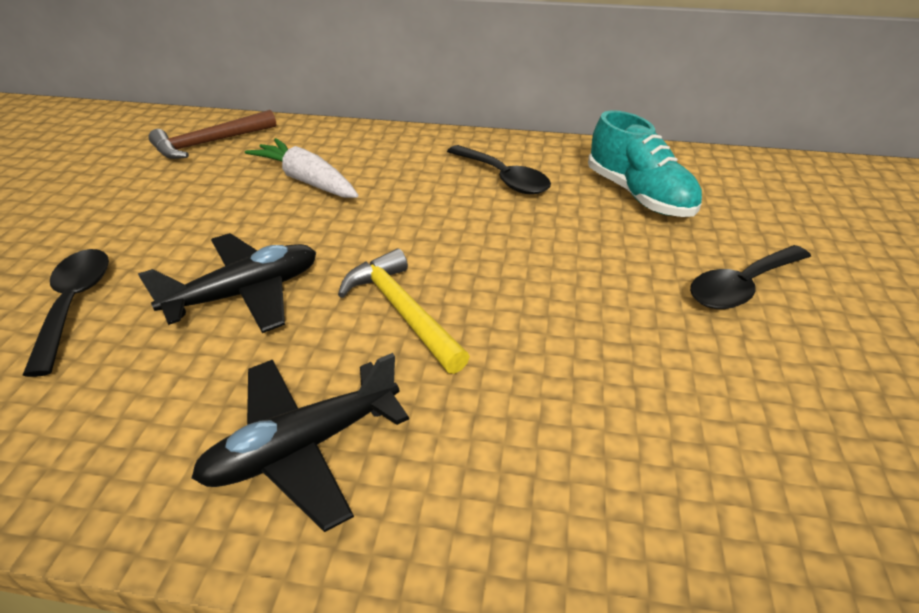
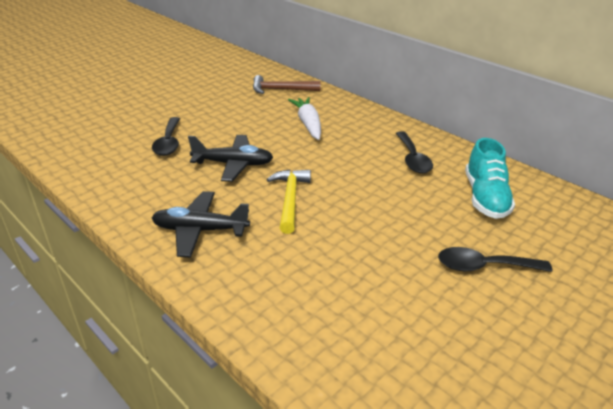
camera: 35 degrees right, 5 degrees down
black spoon [22,249,109,377] -> black spoon turned 150 degrees clockwise [152,117,180,156]

